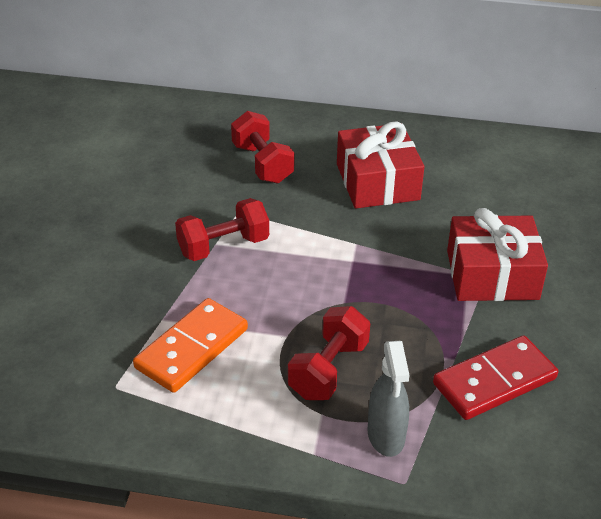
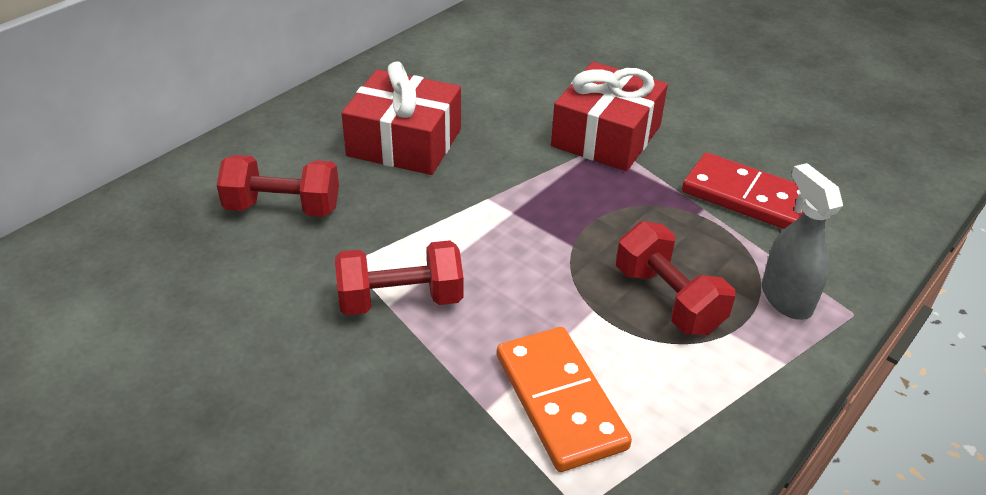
camera: 60 degrees left, 0 degrees up
red dumbbell [175,198,269,261] -> red dumbbell turned 75 degrees clockwise [335,240,463,315]
grey spray bottle [368,341,409,457] -> grey spray bottle turned 135 degrees counterclockwise [762,163,843,320]
red domino [433,335,558,420] -> red domino turned 60 degrees counterclockwise [682,153,805,229]

